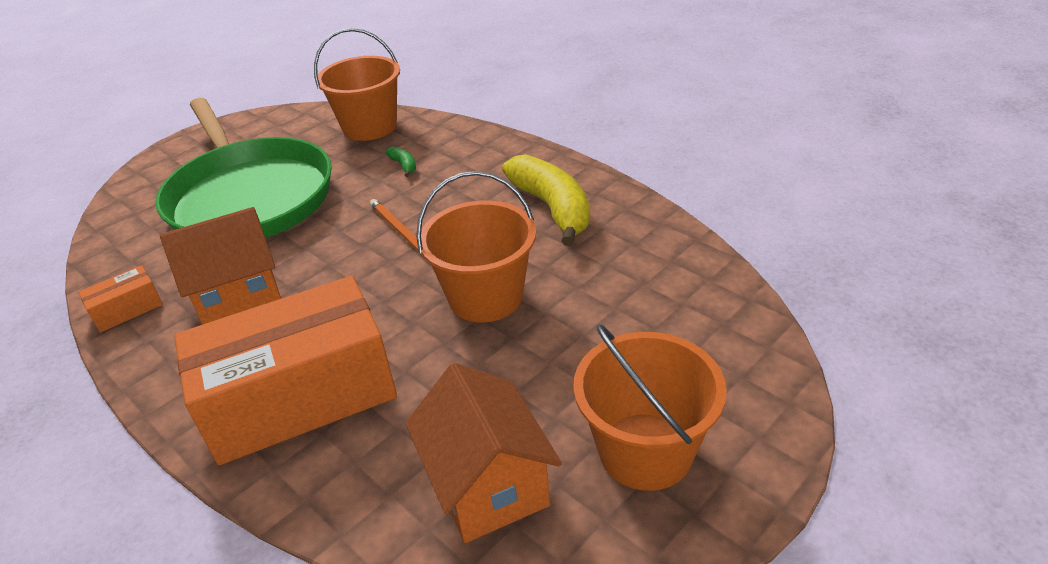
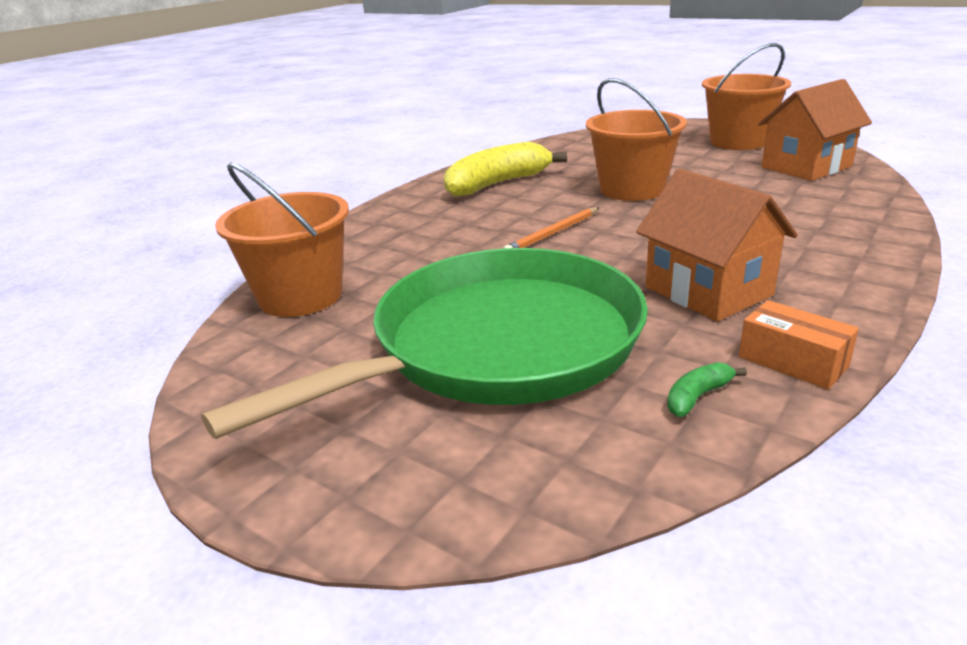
camera: 100 degrees left, 10 degrees down
orange box [174,276,397,465] -> none
green banana [385,146,416,177] -> green banana moved to [667,362,747,417]

